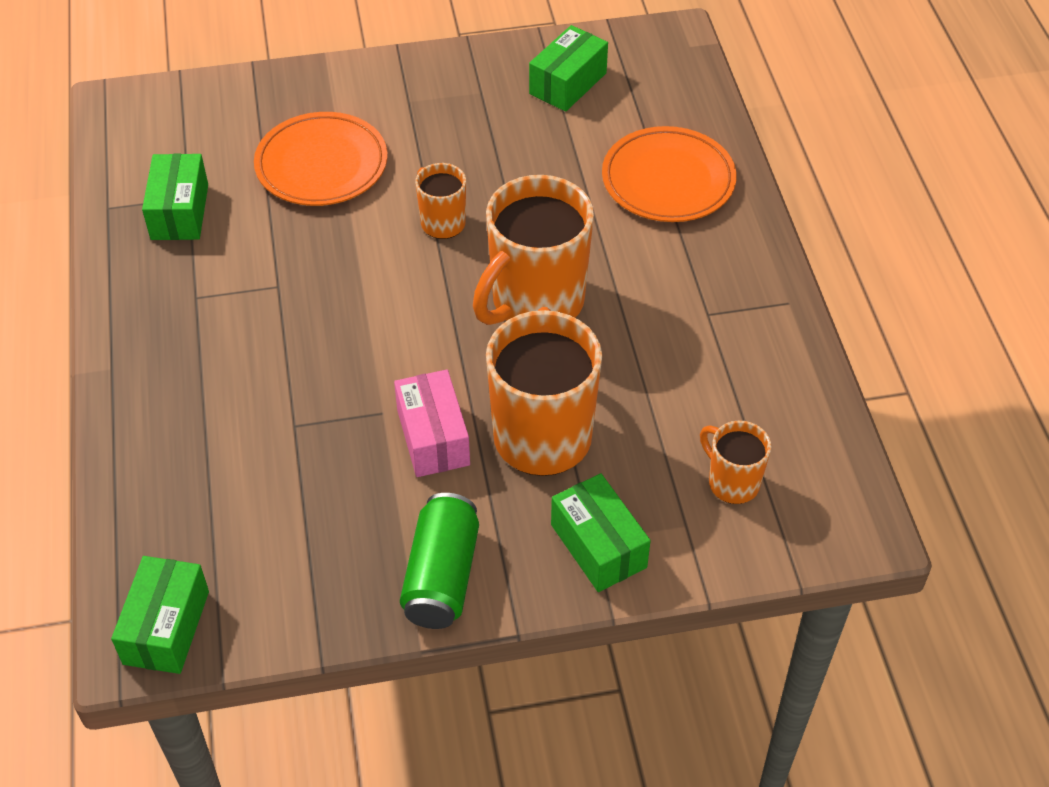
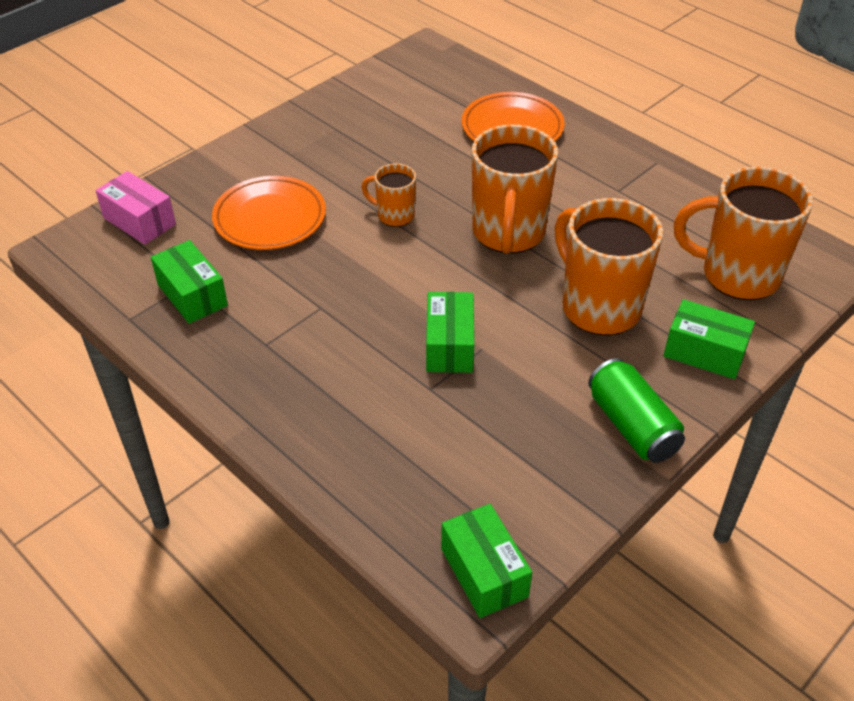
camera: 35 degrees left, 5 degrees down
pink box [394,370,470,477] -> pink box moved to [95,171,176,245]
green box [529,25,608,112] -> green box moved to [426,292,474,373]
orange mug [700,421,771,504] -> orange mug [674,166,813,300], size x1.97

